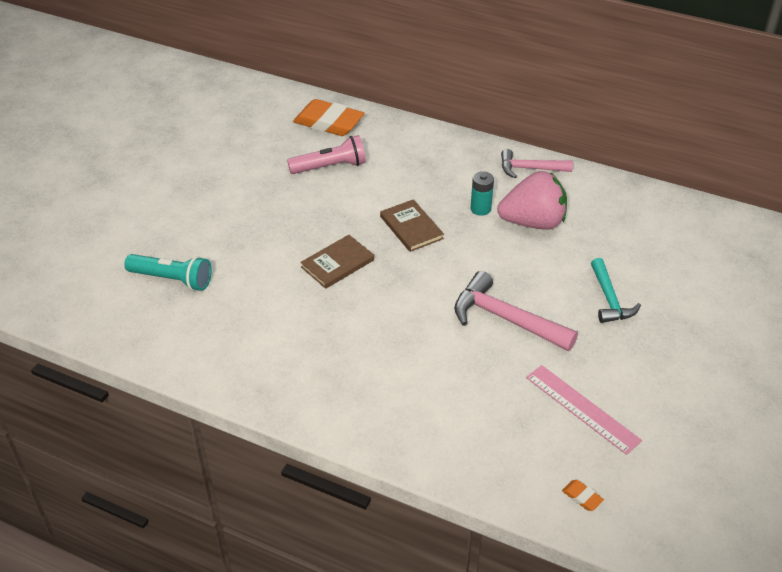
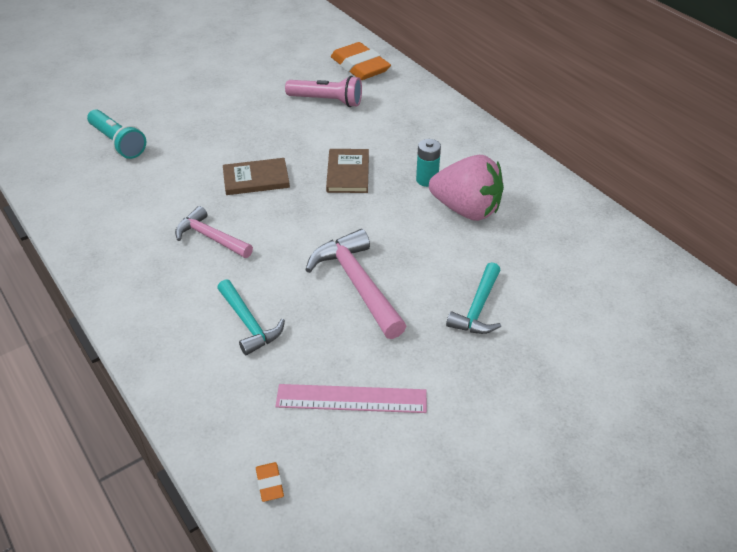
camera: 30 degrees right, 0 degrees up
pink hammer [501,149,573,178] -> pink hammer moved to [175,206,253,258]
pink ruler [526,365,642,455] -> pink ruler turned 75 degrees counterclockwise [275,384,427,413]
none -> turquoise hammer [217,279,285,355]

